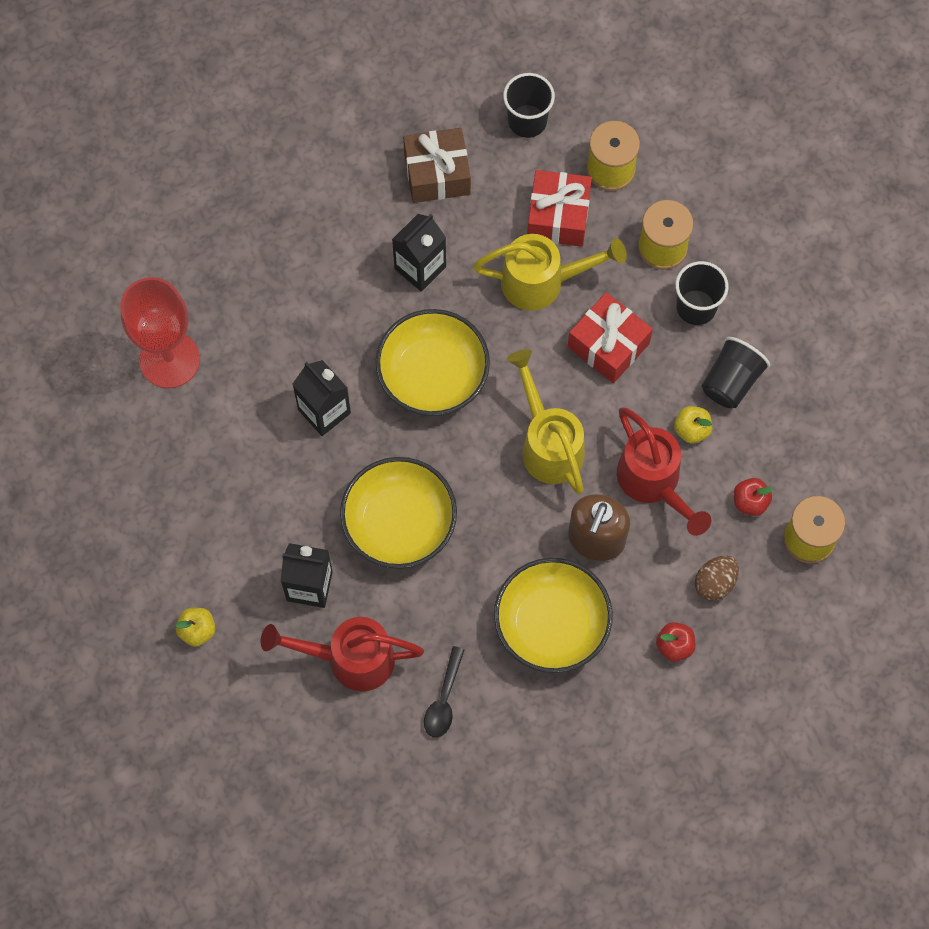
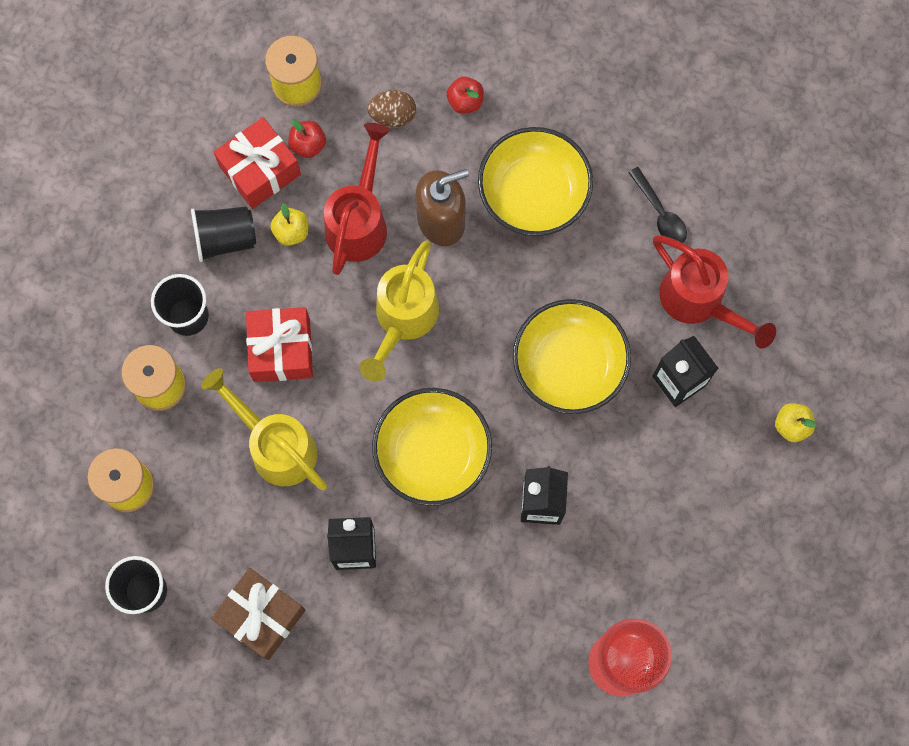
camera: 135 degrees left, 5 degrees up
black spoon [424,646,465,738] -> black spoon turned 90 degrees clockwise [628,167,687,243]
red gift [527,170,592,247] -> red gift moved to [214,117,301,209]

